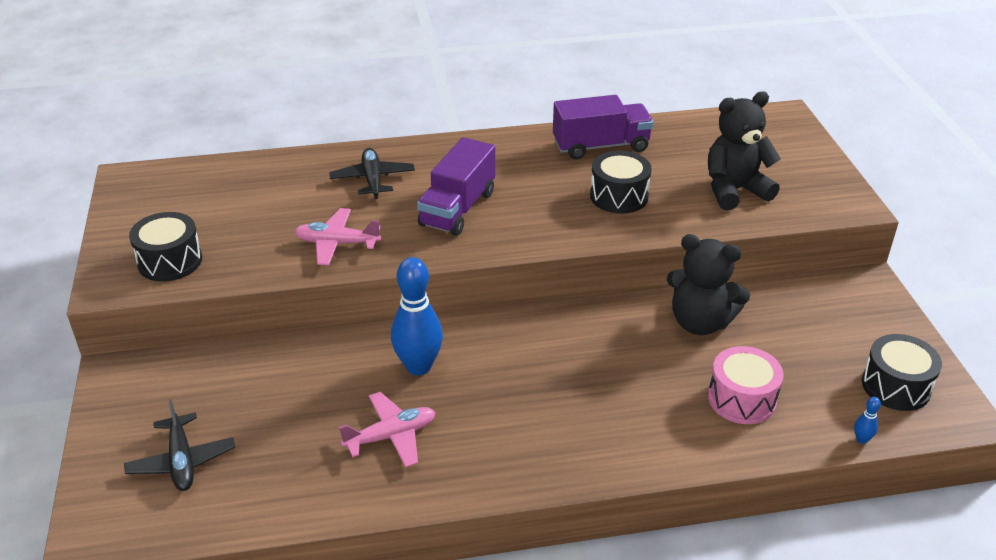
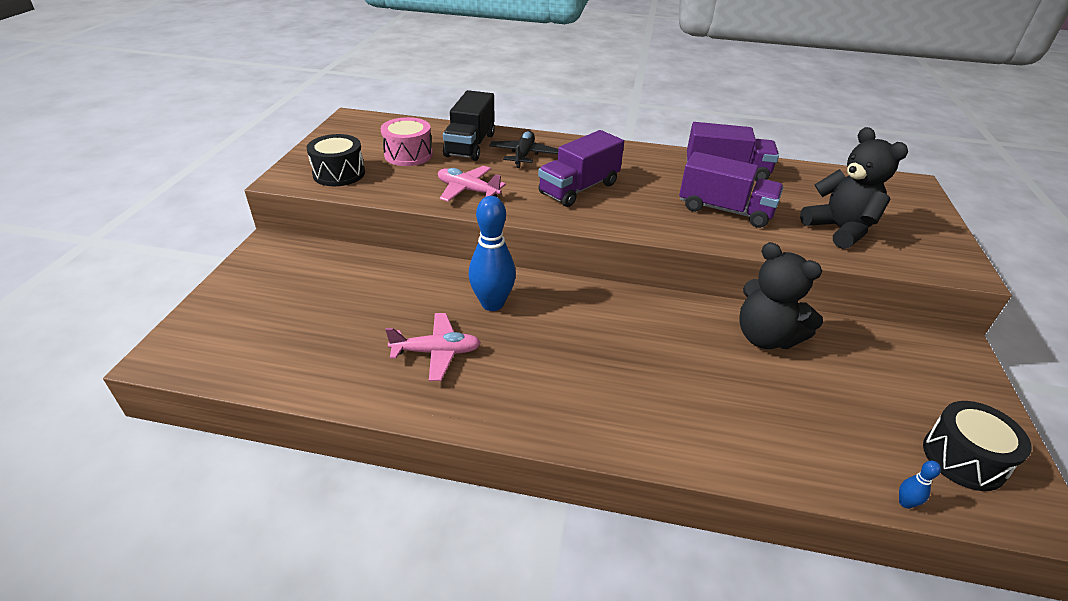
camera: 20 degrees right, 0 degrees up
black plane [124,399,235,491] -> none
black drum [590,151,652,214] -> purple truck [679,152,784,228]
black teddy bear [708,91,781,210] -> black teddy bear turned 60 degrees clockwise [800,127,908,249]
pink drum [708,346,784,424] -> pink drum moved to [381,117,433,166]
none -> black truck [443,90,495,161]

